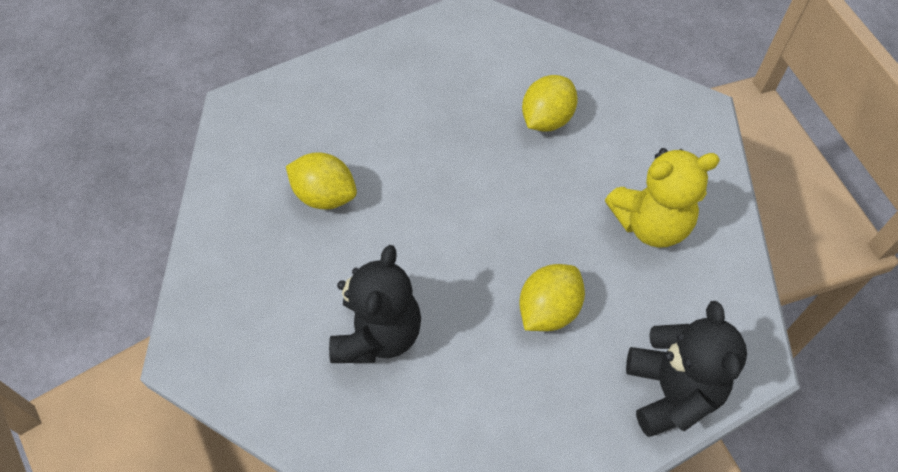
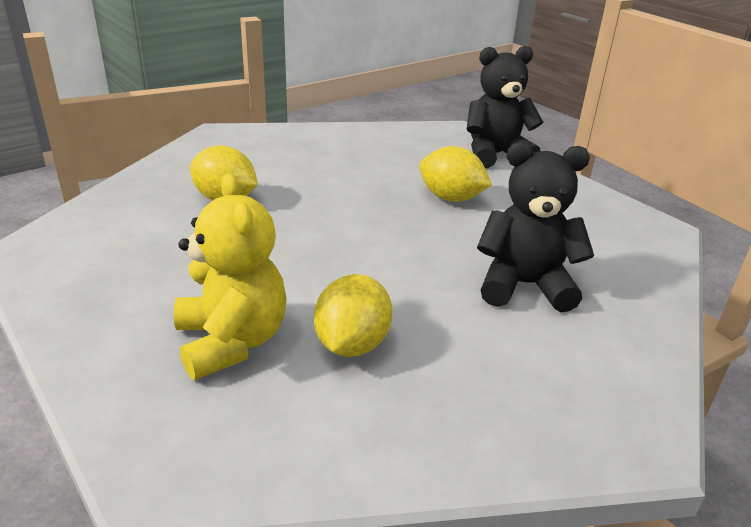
camera: 100 degrees left, 25 degrees down
yellow teddy bear [605,148,720,248] -> yellow teddy bear moved to [174,173,287,380]

